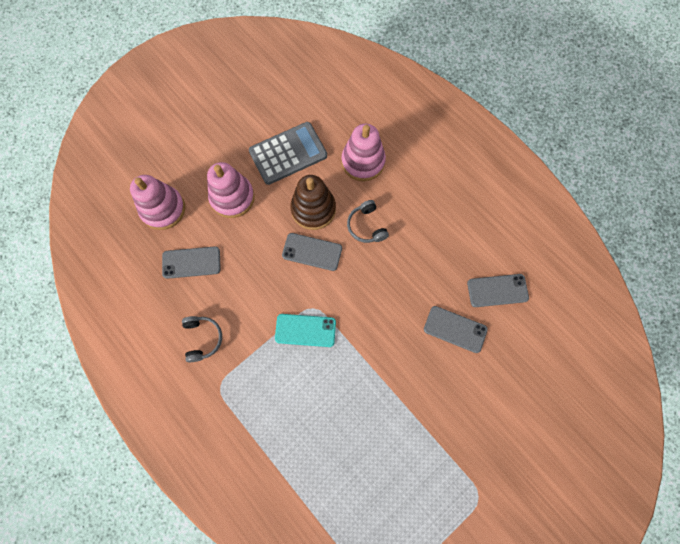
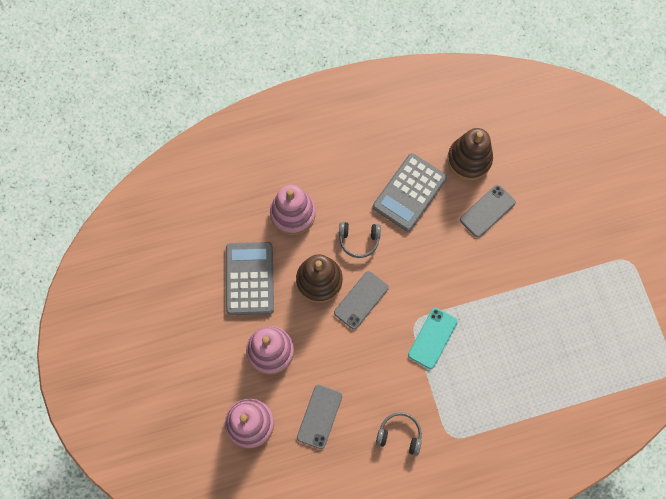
camera: 65 degrees left, 0 degrees up
grey phone [467,274,529,307] -> brown stacking toy [447,128,493,180]
none -> grey calculator [373,153,447,232]

